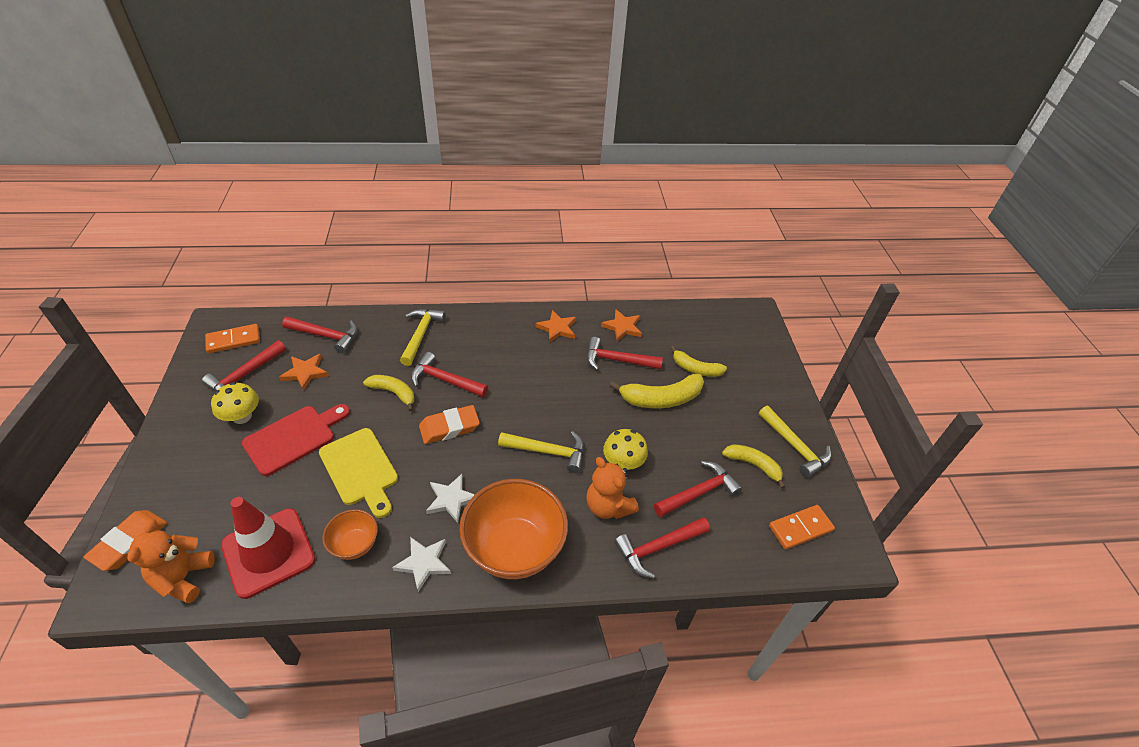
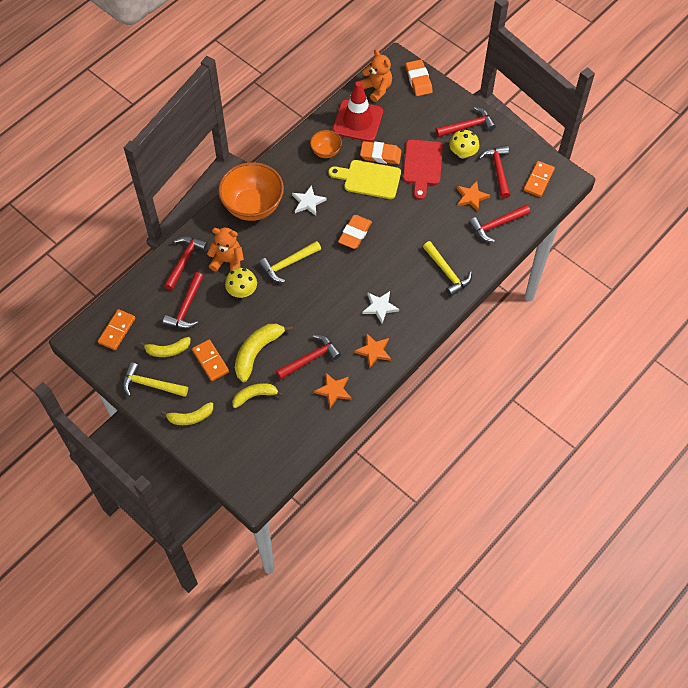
camera: 140 degrees right, 15 degrees up
yellow banana [363,375,414,411] -> yellow banana moved to [161,402,213,425]
white star [392,537,451,592] -> white star moved to [362,291,399,323]
red hammer [411,352,488,397] -> red hammer moved to [435,107,496,137]
none -> orange domino [192,339,229,381]
none -> orange eraser [360,141,402,164]

